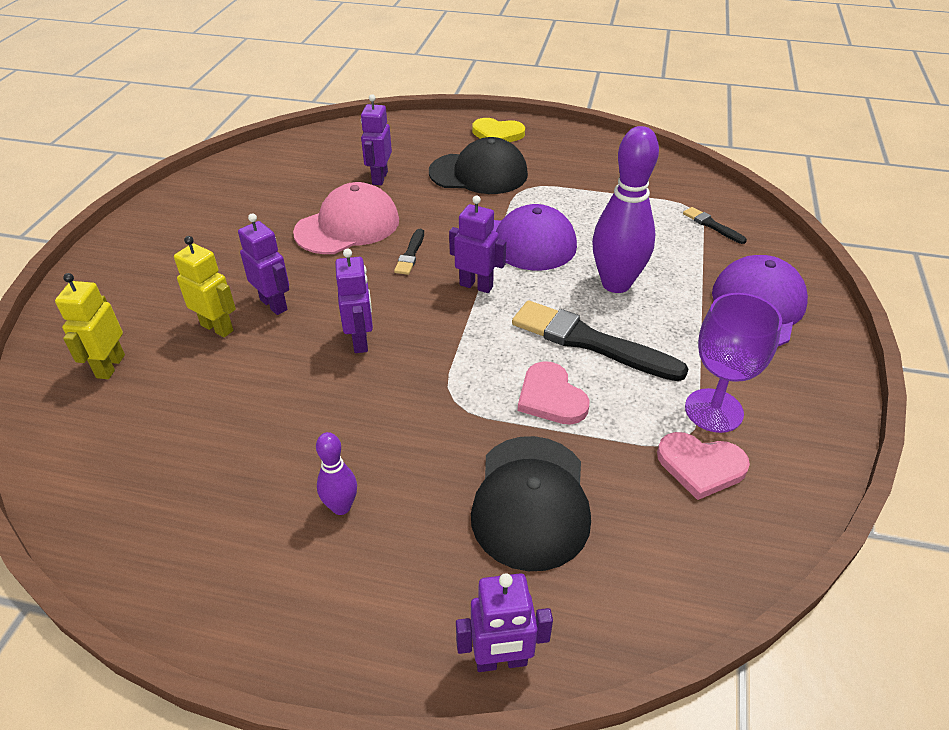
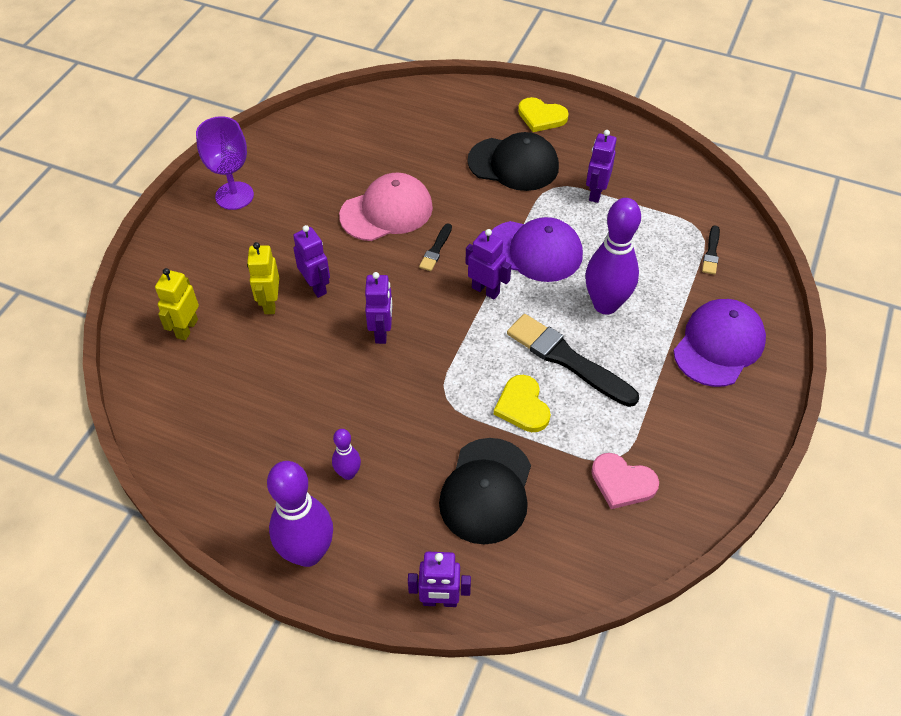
camera: 10 degrees right, 10 degrees up
yellow robot [174,236,236,338] -> yellow robot turned 135 degrees counterclockwise [247,242,279,314]
purple robot [361,94,392,185] -> purple robot moved to [586,130,617,203]
pink heart [518,361,589,425] -> yellow heart [494,375,551,432]
black brush [683,207,747,244] -> black brush turned 135 degrees counterclockwise [702,225,720,275]
purple goblet [685,293,782,433] -> purple goblet moved to [196,116,254,210]
none -> purple bowling pin [267,461,333,567]

